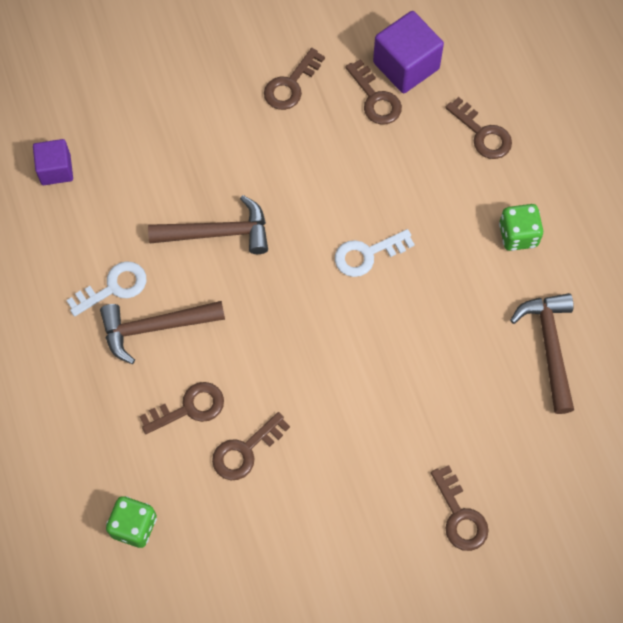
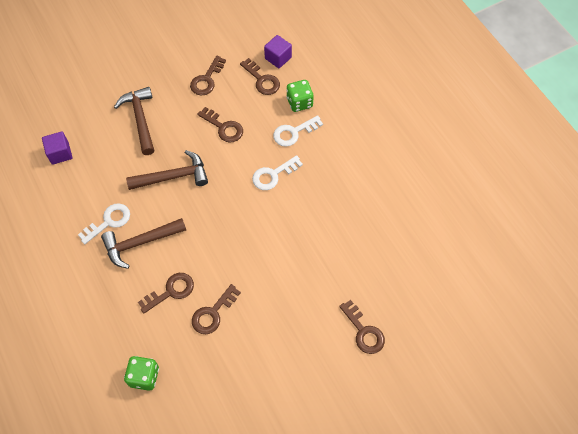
camera: 10 degrees left, 5 degrees down
purple cube [373,11,444,93] -> purple cube [264,35,292,68], size x0.63
brown key [445,97,512,159] -> brown key moved to [197,107,243,143]
green dice [499,204,543,251] -> green dice moved to [286,80,314,112]
brown hammer [510,293,574,414] -> brown hammer moved to [114,87,154,155]
none -> white key [273,115,323,147]

